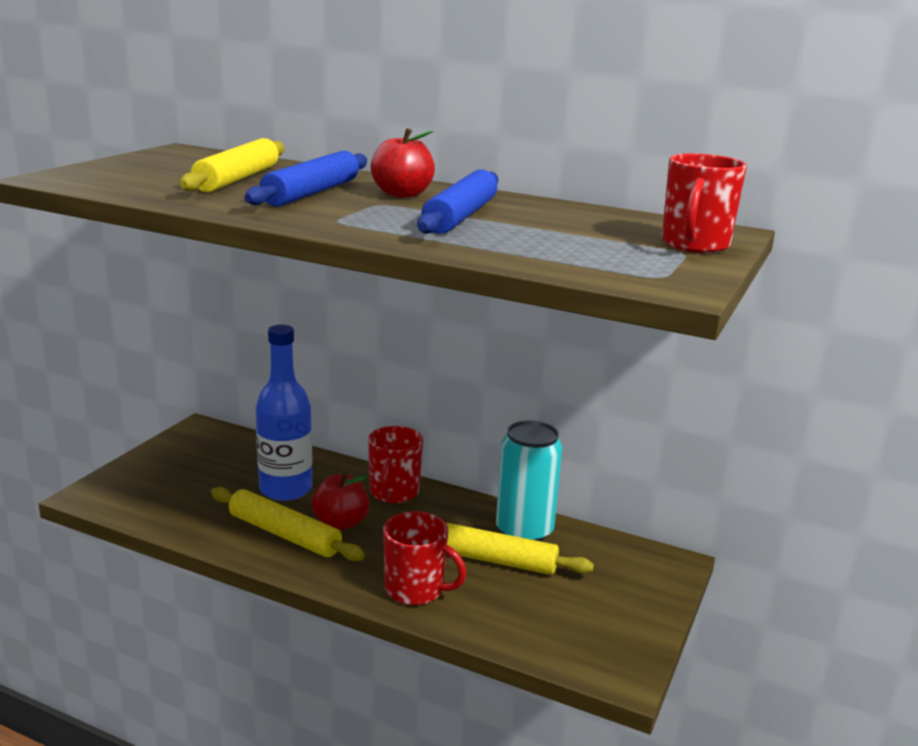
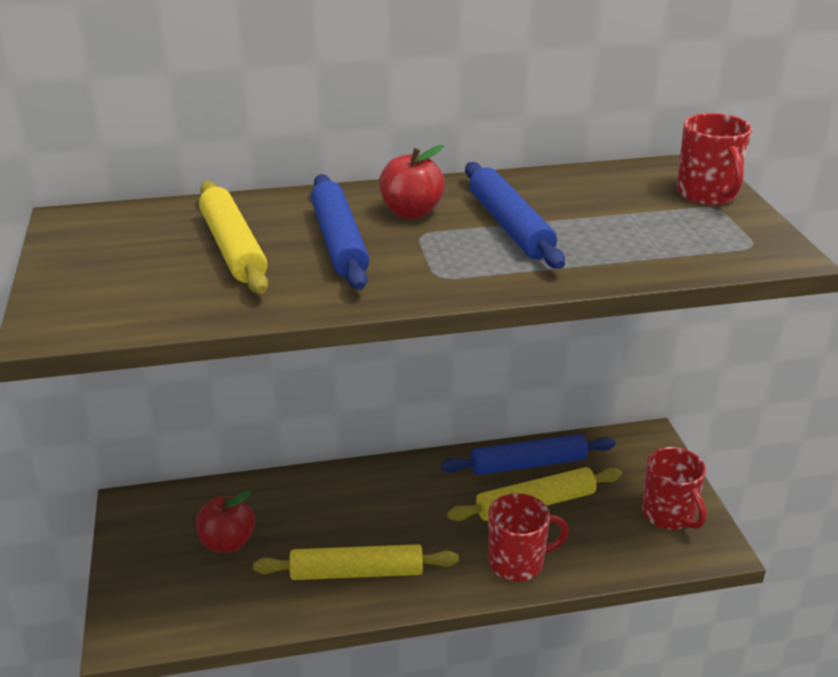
camera: 35 degrees left, 10 degrees up
blue bottle [256,325,312,501] -> none
red apple [312,472,369,530] -> red apple moved to [196,490,255,552]
red mug [368,426,423,503] -> red mug moved to [642,447,706,530]
turquoise can [496,420,562,541] -> blue rolling pin [441,434,616,475]

